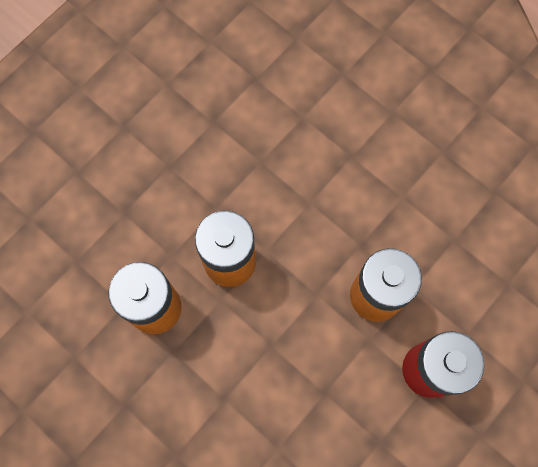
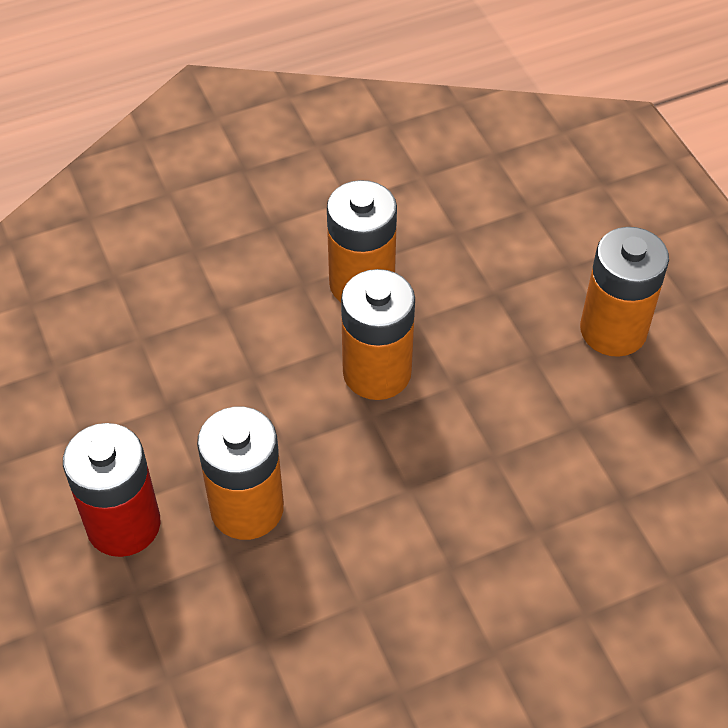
camera: 115 degrees right, 20 degrees down
none -> orange battery [580,227,669,357]

